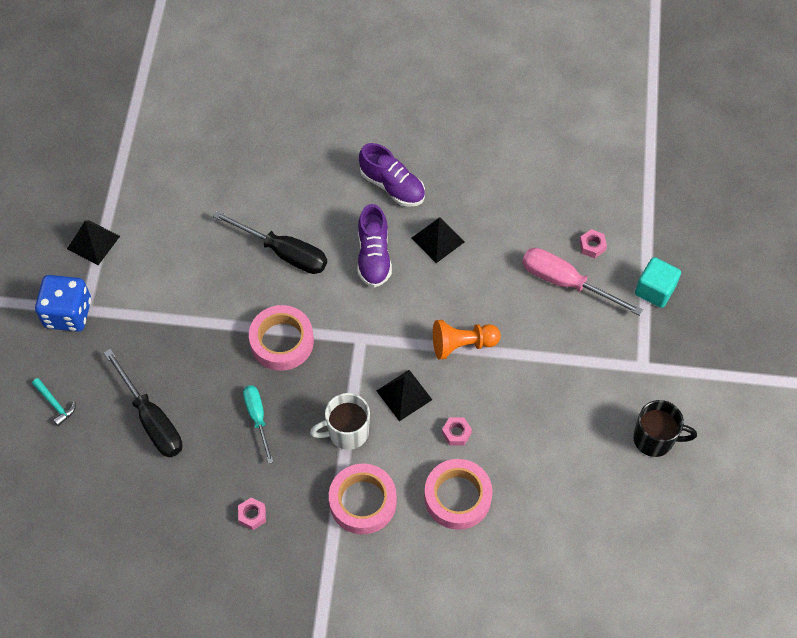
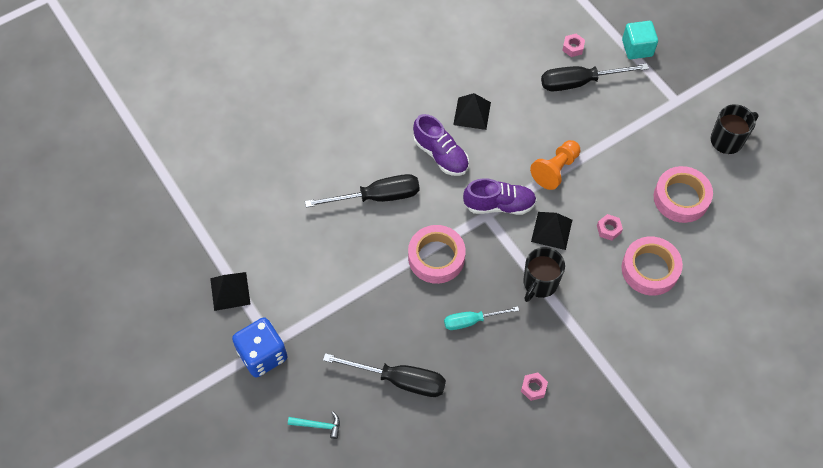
camera: 40 degrees left, 0 degrees up
turquoise screwdriver [243,385,274,464] -> turquoise screwdriver turned 45 degrees counterclockwise [444,306,519,330]
white mug [310,393,370,450] -> black mug [523,247,565,302]
pink tape [329,463,397,534] -> pink tape moved to [654,166,713,223]
purple shoe [359,143,425,207] -> purple shoe moved to [463,178,537,215]
pink screwdriver [522,248,643,316] -> black screwdriver [541,63,649,91]

